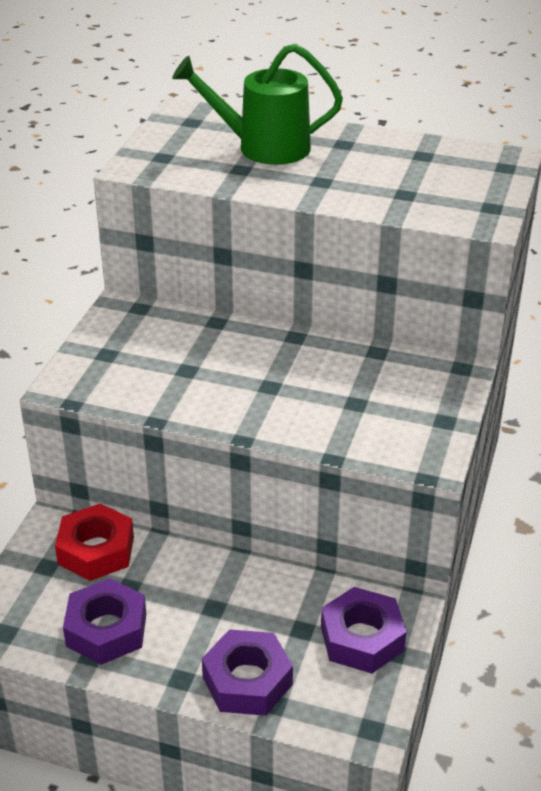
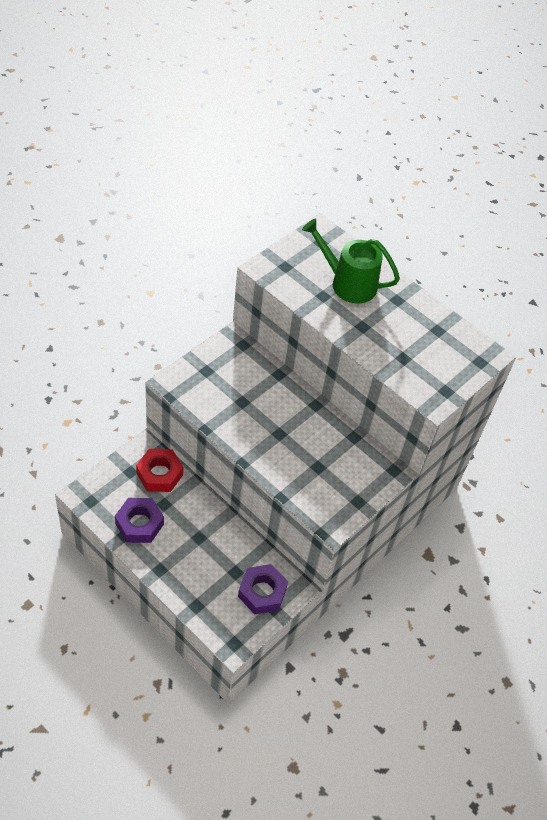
camera: 20 degrees right, 15 degrees up
purple nut [202,629,293,716] -> none

